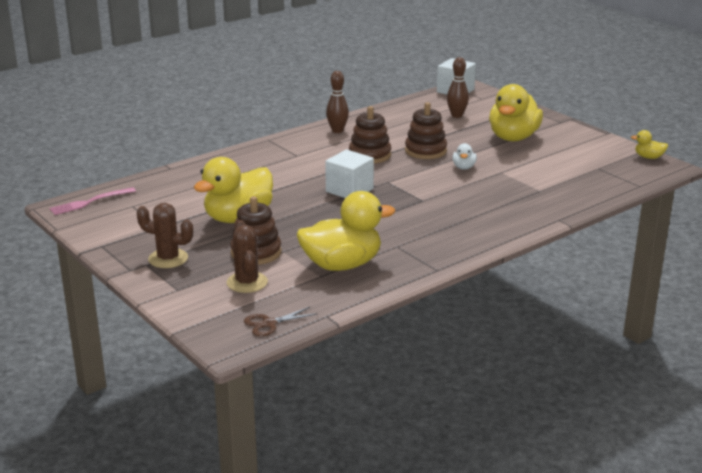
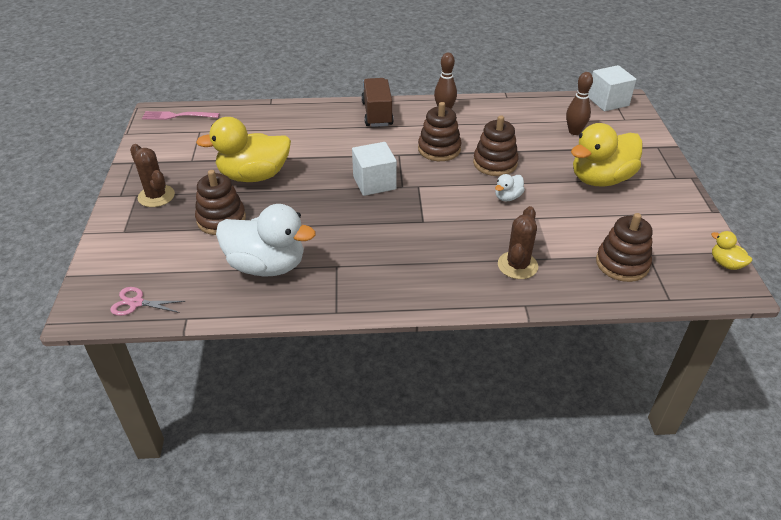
camera: 35 degrees right, 15 degrees up
brown cactus [227,220,268,293] -> brown cactus moved to [498,206,538,279]
brown scissors [244,307,316,337] -> pink scissors [110,287,186,316]
yellow duck [297,191,395,271] -> white duck [216,204,316,277]
none -> brown truck [361,78,394,127]
none -> brown stacking toy [596,213,653,282]

